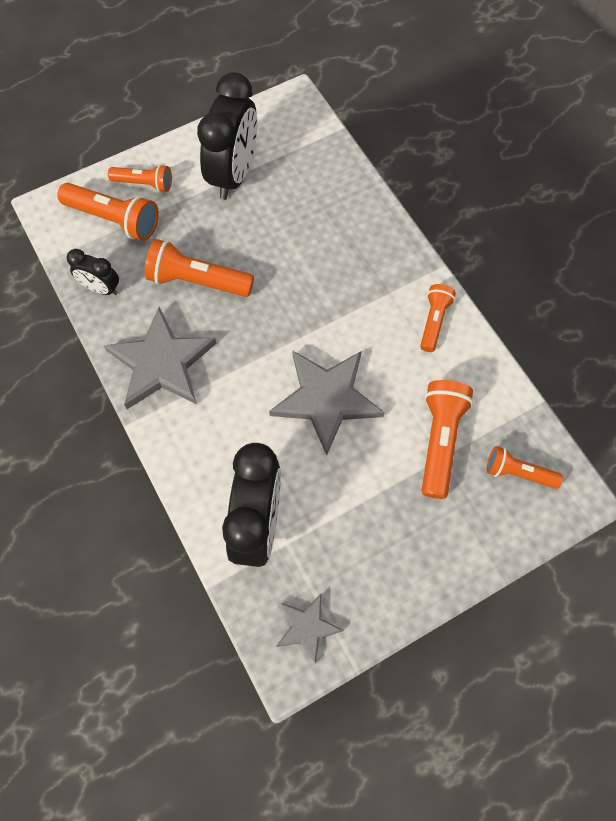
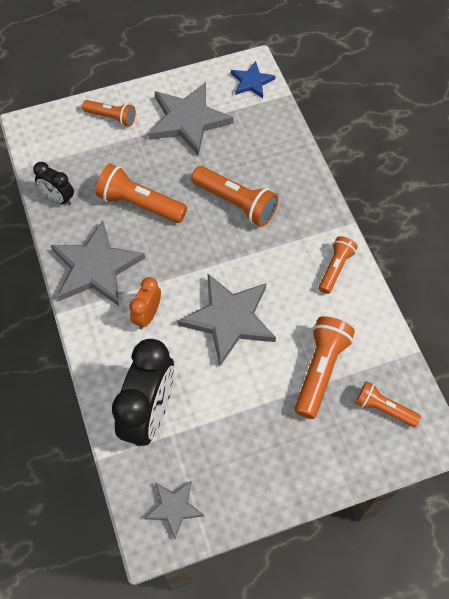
camera: 10 degrees right, 5 degrees down
orange flashlight [57,183,159,241] -> orange flashlight moved to [191,166,279,227]
black clock [197,72,257,200] -> grey star [148,82,234,156]
none -> orange clock [129,277,161,329]
none -> blue star [231,61,276,98]

